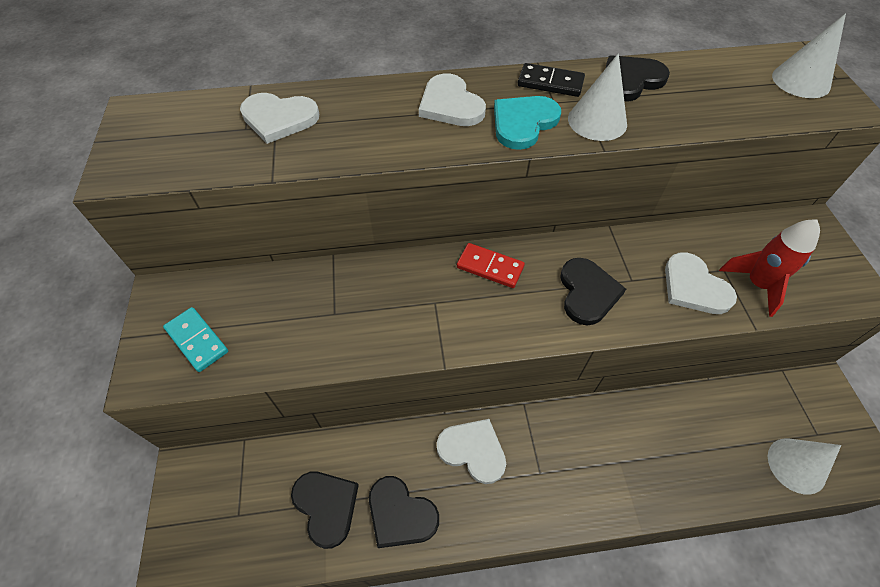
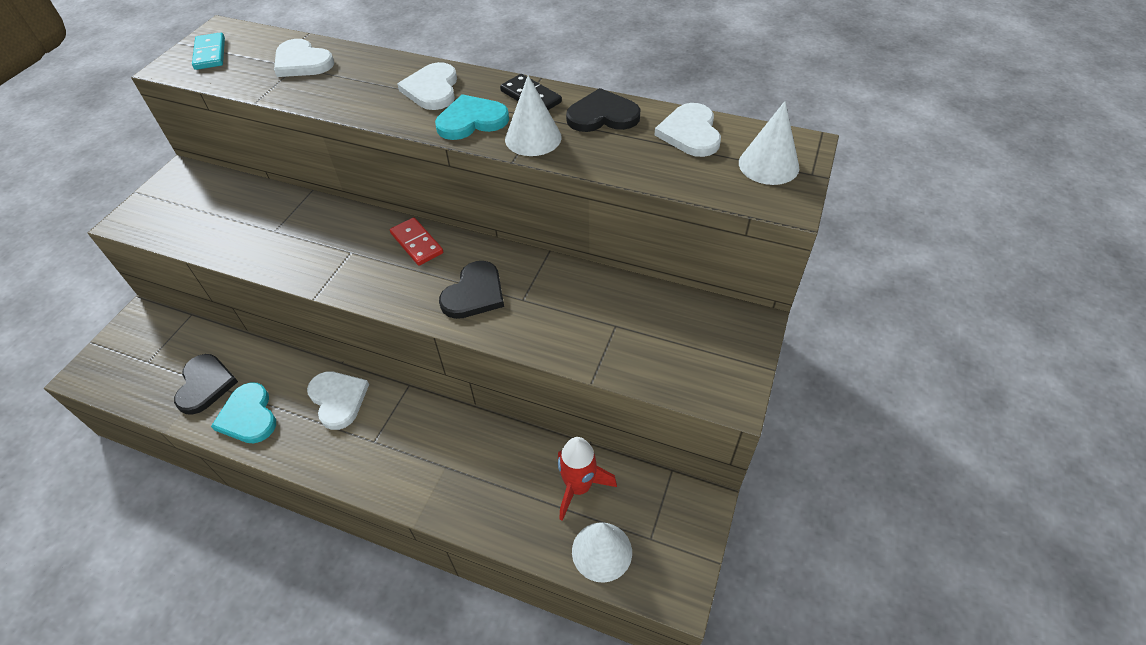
camera: 30 degrees right, 5 degrees down
turquoise domino [163,307,228,372] -> turquoise domino moved to [192,32,225,70]
black heart [369,476,439,548] -> turquoise heart [211,382,276,443]
white heart [665,252,737,314] -> white heart moved to [655,103,721,157]
red rocket [719,219,820,317] -> red rocket moved to [558,437,617,521]

